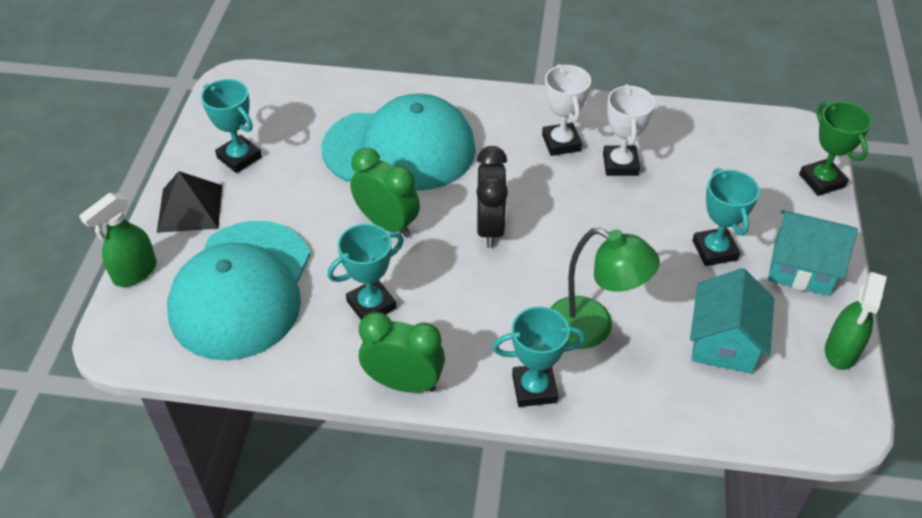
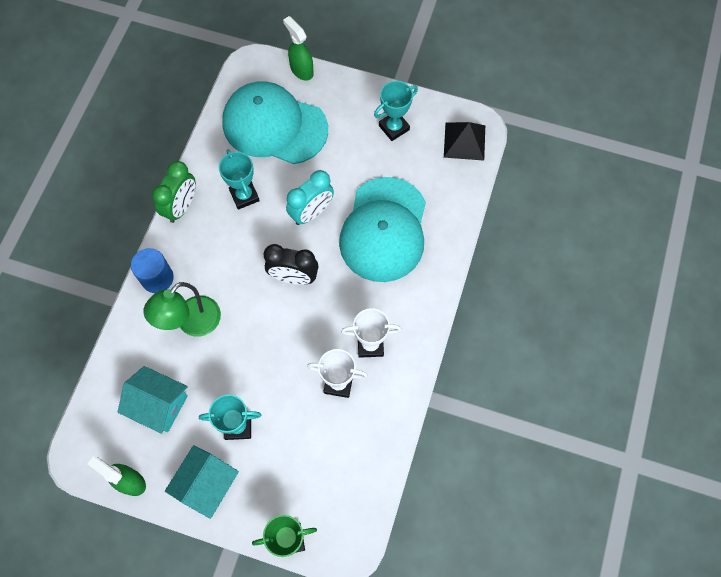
camera: 100 degrees right, 20 degrees up
black pyramid [157,171,222,233] -> black pyramid moved to [444,122,485,161]
green clock [350,148,420,237] -> turquoise clock [286,170,334,225]
turquoise trophy [492,307,586,407] -> blue cylinder [131,248,174,293]

